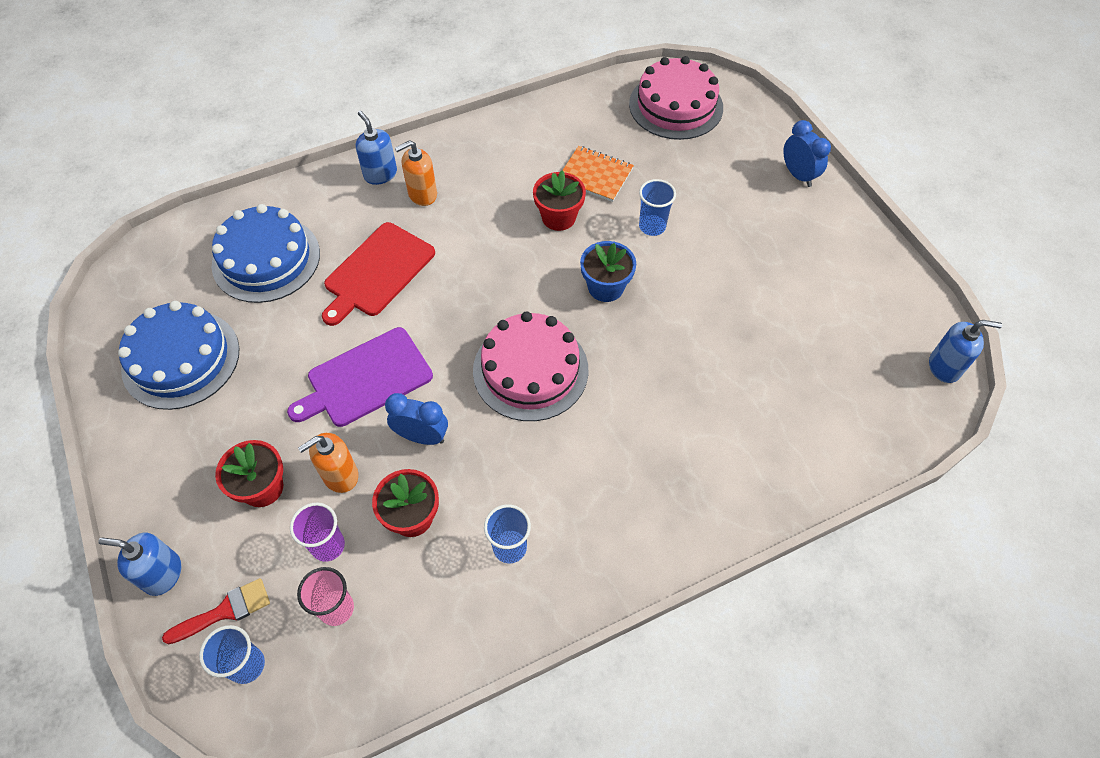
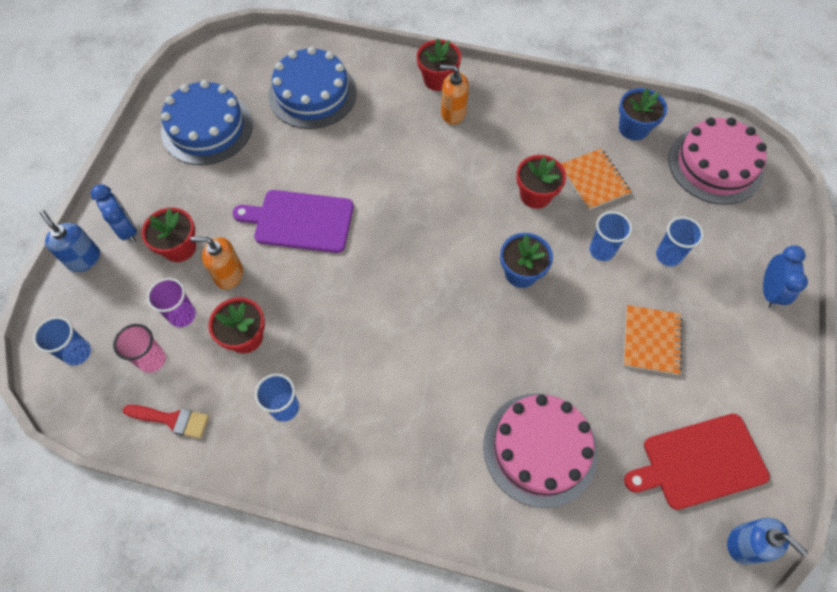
camera: 40 degrees right, 5 degrees up
red brush [162,578,270,645] -> red brush moved to [123,405,209,439]
red cutting board [322,222,435,326] -> red cutting board moved to [624,414,770,510]
blue soap dispenser [356,111,397,185] -> red flower pot [417,38,461,91]
blue clock [385,393,448,445] -> blue clock moved to [91,184,137,243]
pink cake [473,311,588,421] -> pink cake moved to [483,393,598,508]
none -> blue flower pot [619,88,667,141]
none -> orange notebook [623,305,682,375]
none -> blue cup [656,217,704,266]

